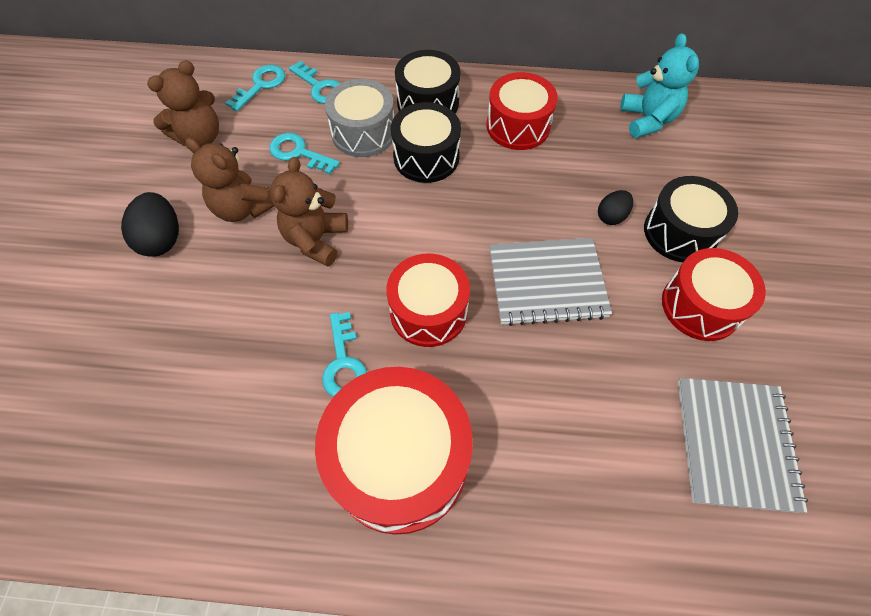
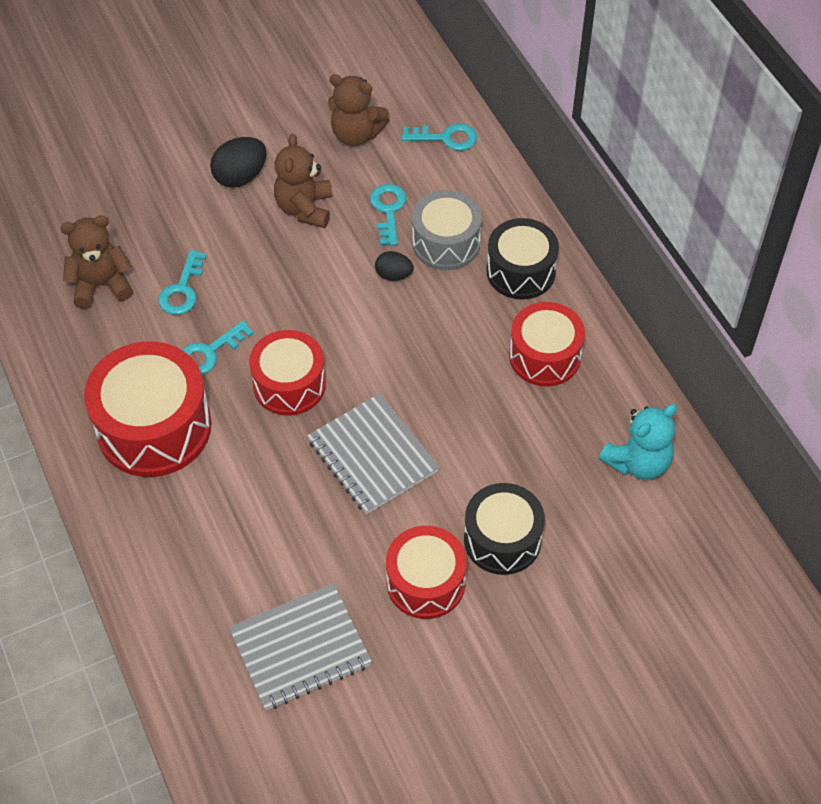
camera: 60 degrees right, 5 degrees down
brown teddy bear [270,157,348,267] -> brown teddy bear moved to [60,215,133,309]
turquoise key [289,61,340,104] -> turquoise key moved to [158,250,207,315]
black drum [391,102,461,183] -> none
black egg [598,190,633,225] -> black egg moved to [375,251,413,281]

